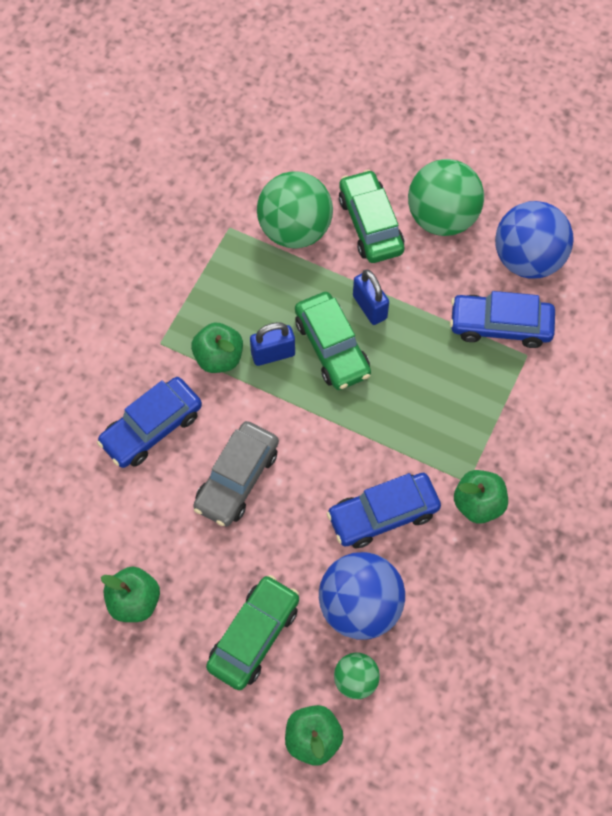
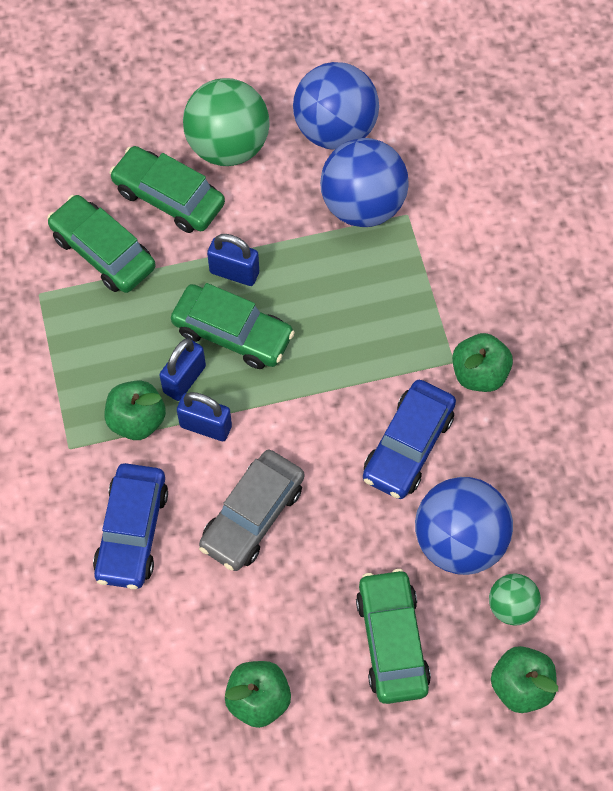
camera: 40 degrees left, 0 degrees up
grey car [193,421,279,527] -> grey car turned 45 degrees clockwise [199,450,304,571]
green ball [257,171,333,249] -> green car [47,195,156,293]
blue car [450,291,555,348] -> blue ball [320,138,408,227]
none -> blue padlock [177,392,232,441]

